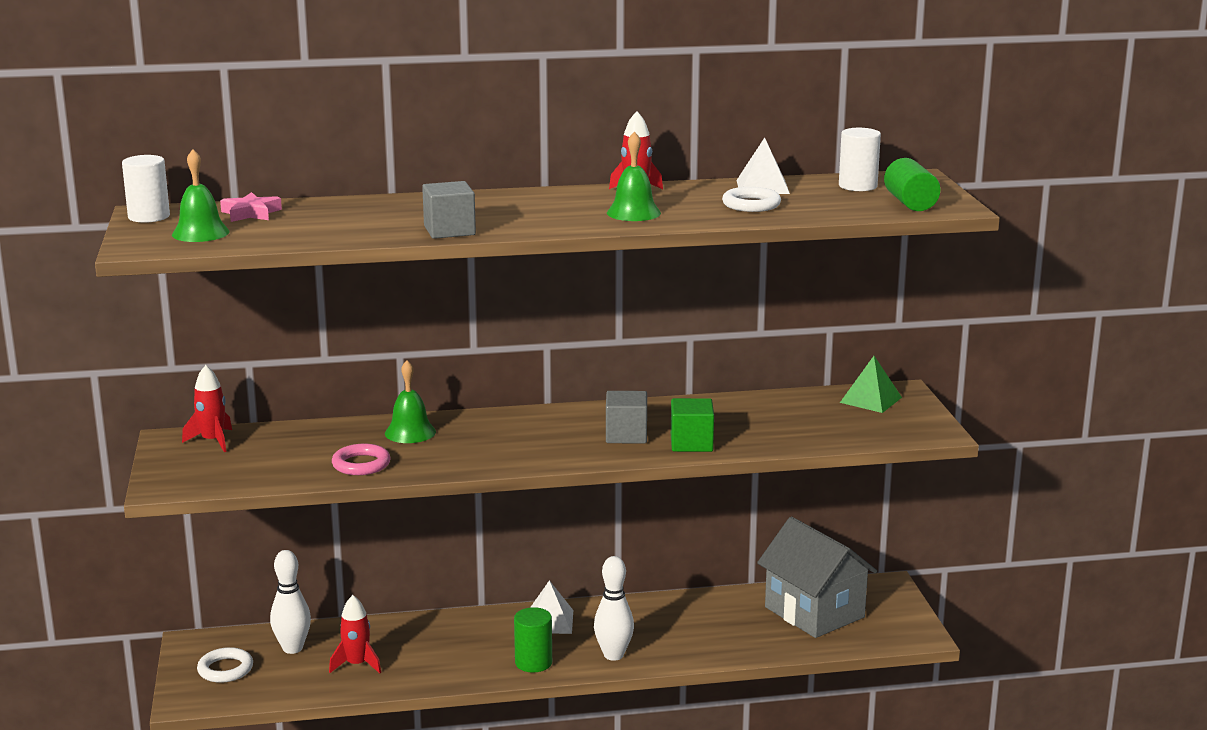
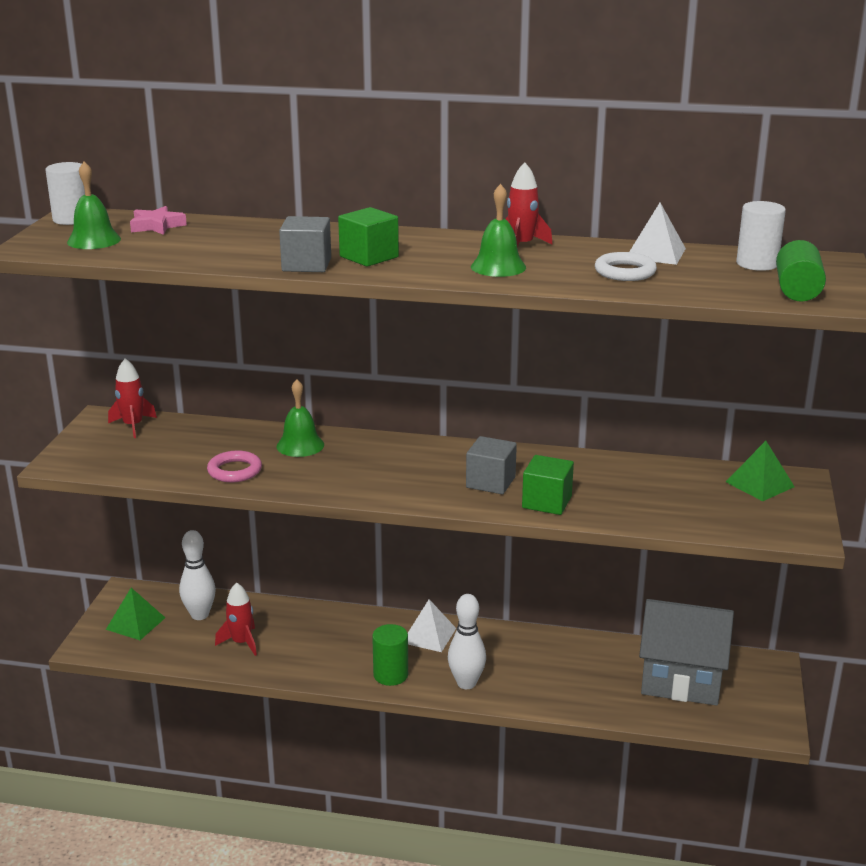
camera: 20 degrees right, 5 degrees up
white ring [197,647,253,683] -> green pyramid [106,588,165,640]
grey house [757,517,877,638] -> grey house turned 60 degrees counterclockwise [639,599,734,706]
none -> green cube [338,207,399,267]

